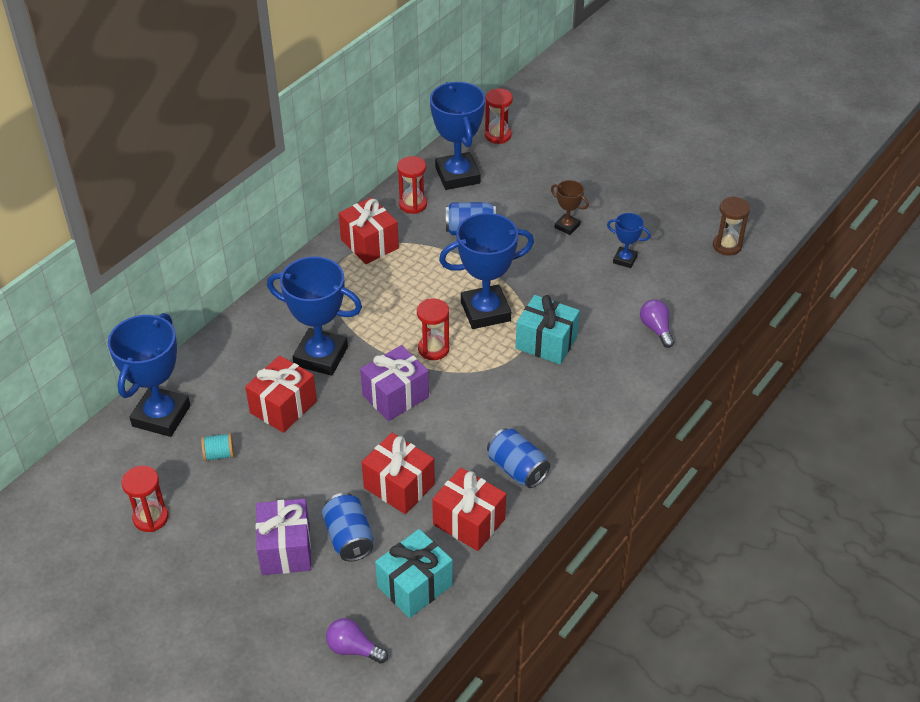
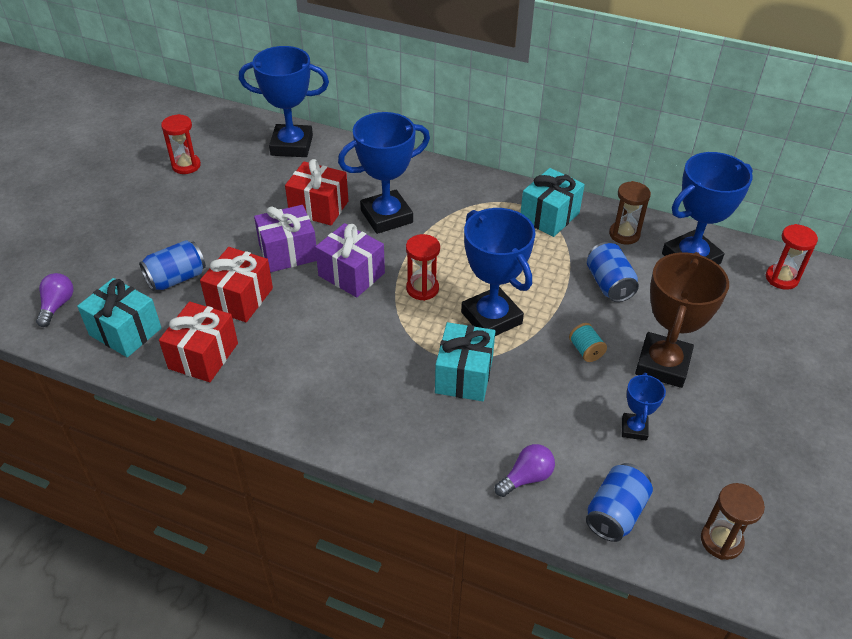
camera: 75 degrees right, 0 degrees up
turquoise spool [201,433,234,462] -> turquoise spool moved to [569,323,607,362]
purple gift [256,499,311,575] -> purple gift moved to [254,205,317,272]
blue trophy [267,257,362,376] -> blue trophy turned 60 degrees clockwise [338,112,430,234]
red gift [339,197,399,264] -> turquoise gift [520,168,585,237]
red hourglass [397,156,427,214] -> brown hourglass [609,181,651,245]
blue can [487,428,550,488] -> blue can moved to [586,463,653,542]
brown trophy [551,180,589,235] -> brown trophy [635,252,729,388], size x2.02

